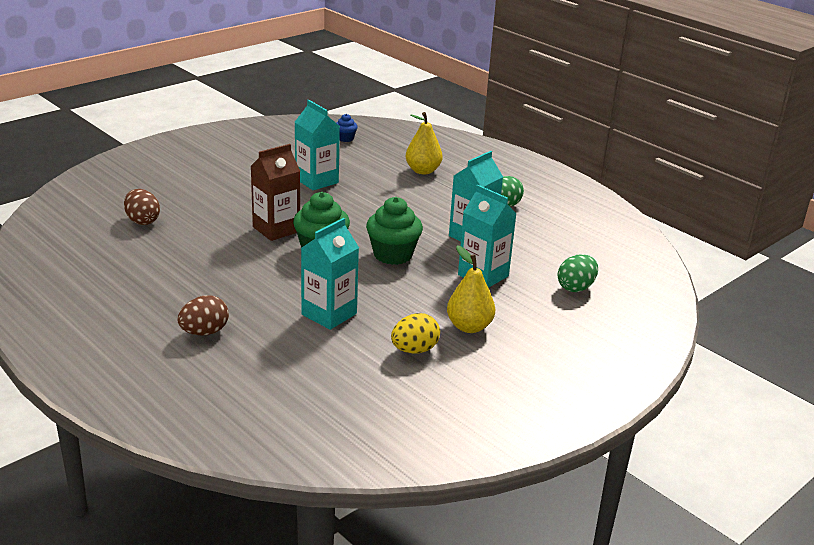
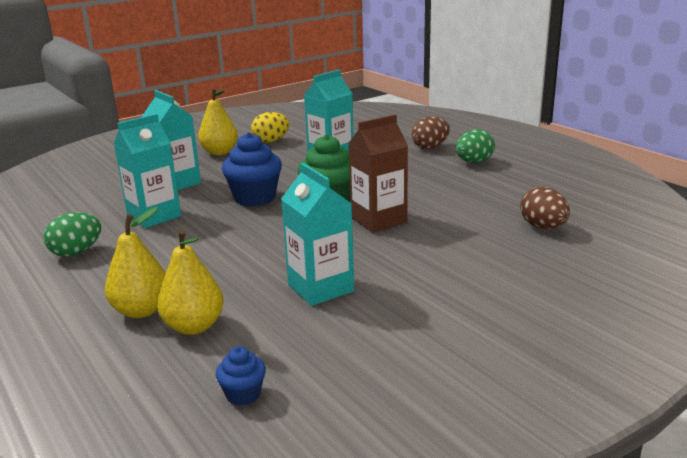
camera: 170 degrees left, 5 degrees down
green cupcake [366,197,423,265] -> blue cupcake [222,132,282,206]
green egg [557,254,598,292] -> green egg moved to [456,129,495,163]
none -> yellow pear [157,229,224,335]

